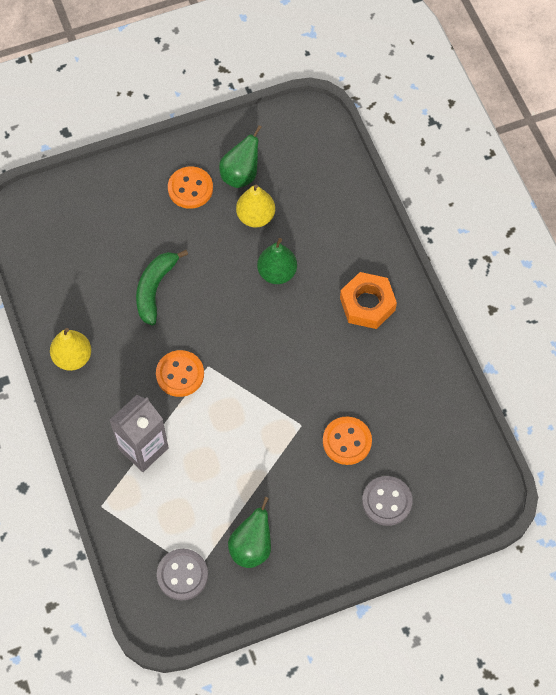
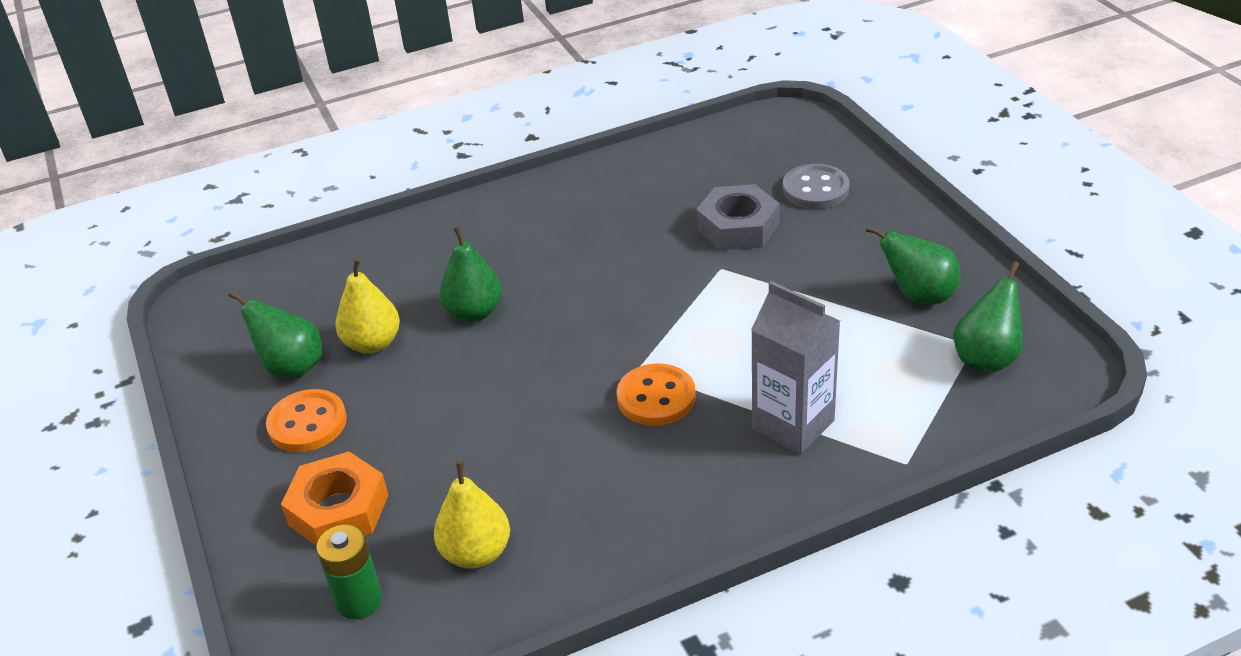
camera: 90 degrees left, 25 degrees down
yellow pear [50,328,91,371] -> yellow pear moved to [434,461,510,569]
green banana [136,250,188,326] -> none
grey button [157,549,208,601] -> green pear [954,261,1023,373]
orange button [323,417,372,465] -> grey nut [696,184,780,250]
orange nut [340,272,397,329] -> orange nut moved to [281,452,388,546]
none -> green battery [316,525,382,619]

